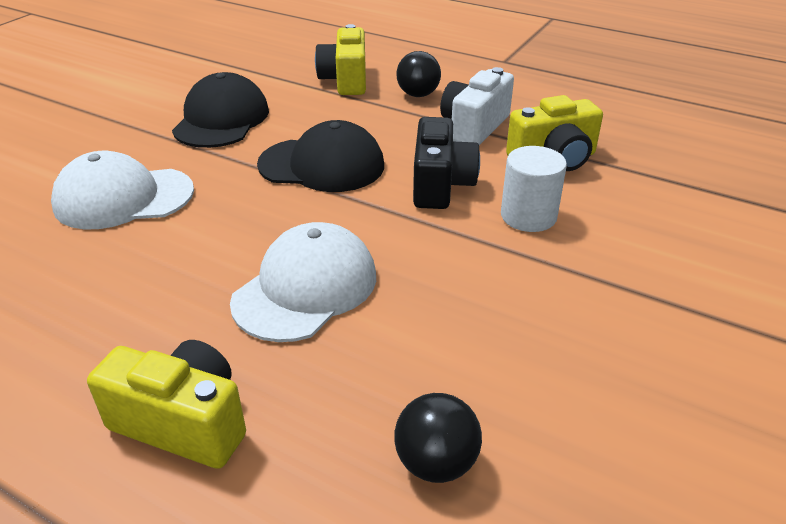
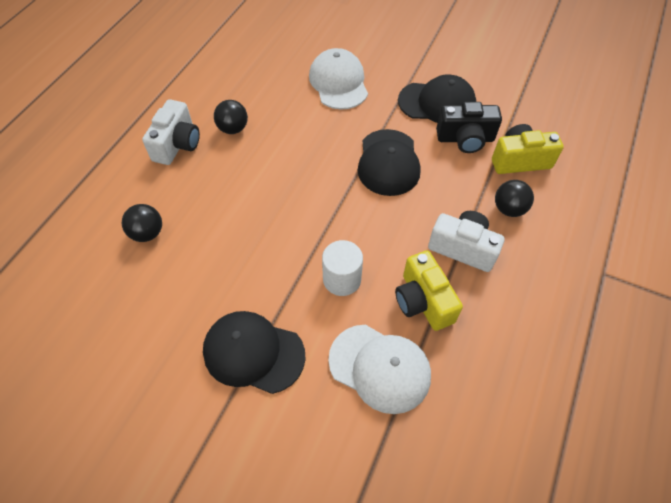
camera: 85 degrees right, 20 degrees up
yellow camera [87,340,246,469] -> white camera [142,99,200,165]
white cap [230,222,376,342] -> white cap moved to [328,325,431,414]
black camera [413,117,480,209] -> black camera moved to [436,102,502,153]
none -> black cap [203,311,305,394]
none -> black ball [214,100,248,134]

